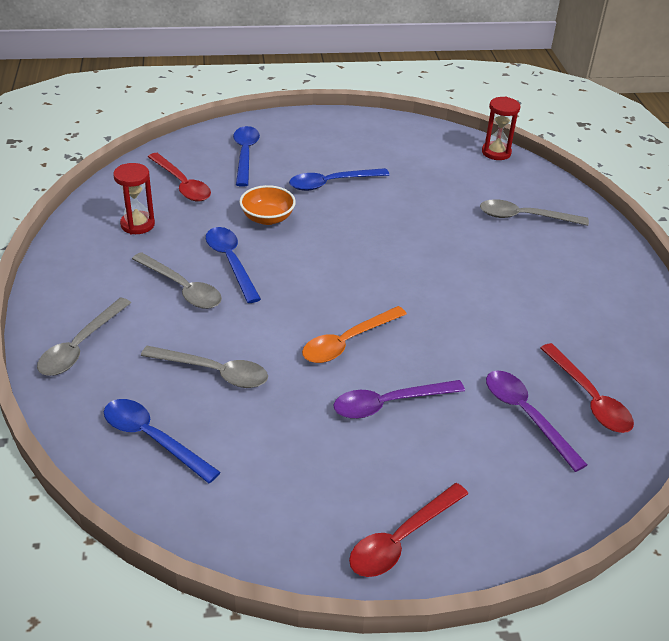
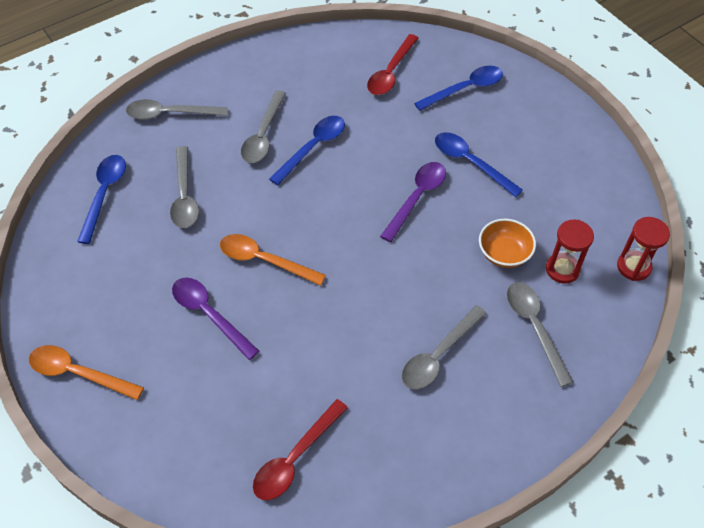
camera: 65 degrees right, 15 degrees up
red hourglass [113,163,155,234] -> red hourglass moved to [546,219,594,284]
orange bowl [239,185,296,225] -> orange bowl moved to [479,219,536,268]
red spoon [349,483,468,577] -> orange spoon [29,345,144,400]
purple spoon [486,371,587,472] -> purple spoon moved to [380,162,446,242]
none -> grey spoon [402,305,487,390]

